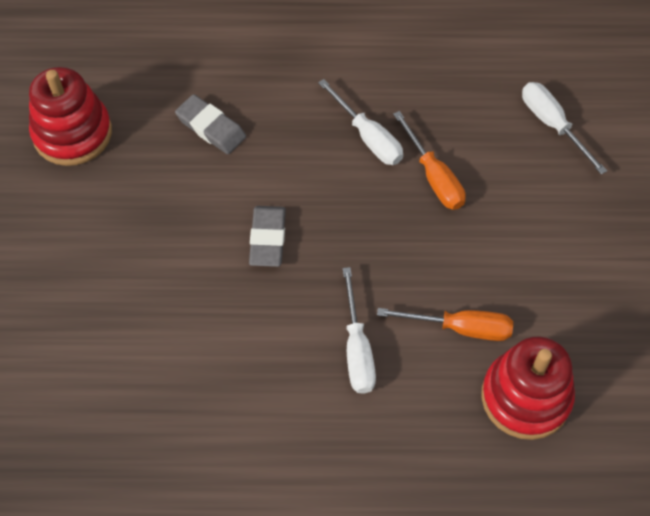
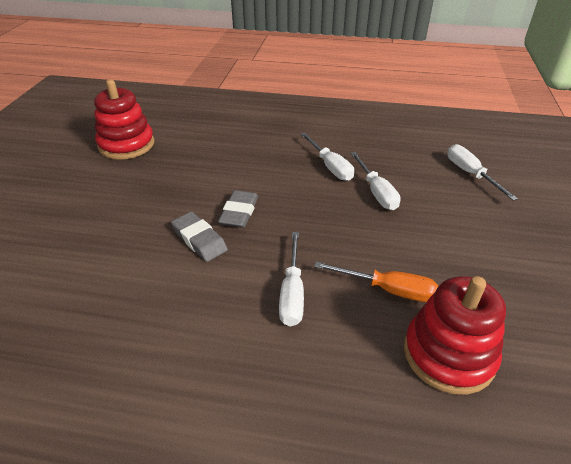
camera: 10 degrees right, 20 degrees down
grey eraser [175,94,246,154] -> grey eraser moved to [171,212,228,262]
orange screwdriver [393,111,466,210] -> white screwdriver [351,152,401,210]

